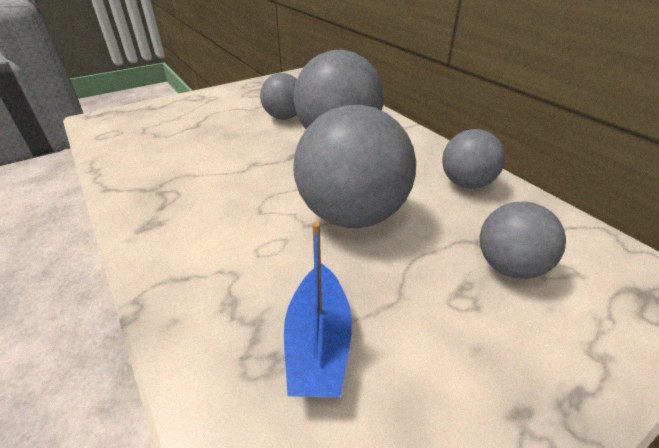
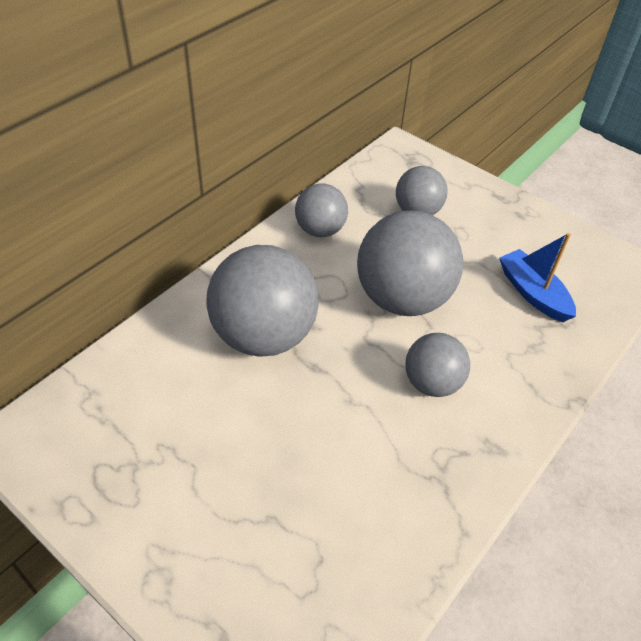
camera: 110 degrees left, 10 degrees up
grey ball [260,73,297,120] -> grey ball moved to [405,333,470,397]
blue boat [284,222,352,398] -> blue boat turned 105 degrees counterclockwise [499,233,576,322]

